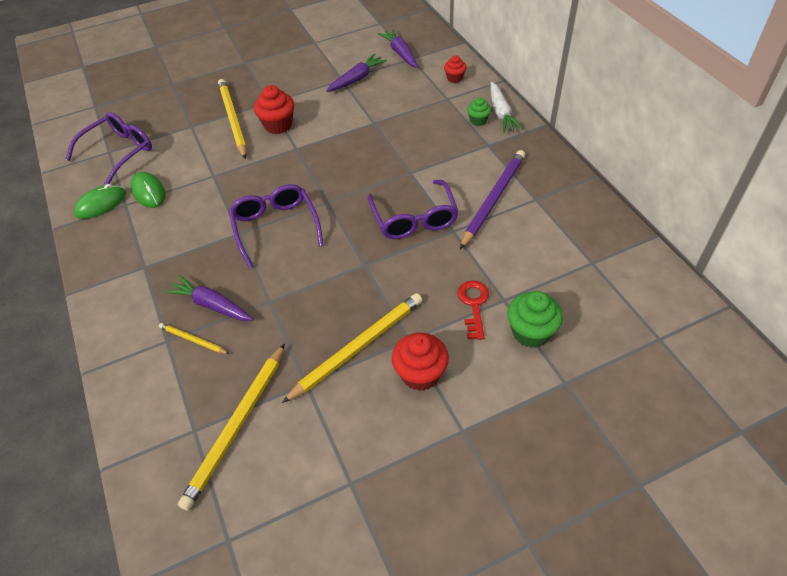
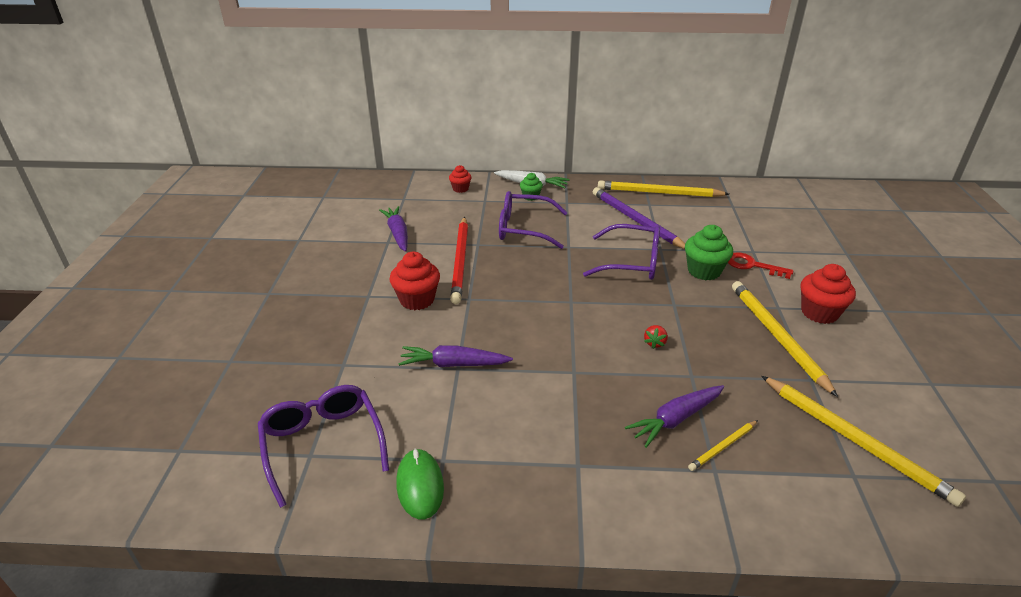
camera: 65 degrees left, 15 degrees down
green mouse [131,172,166,208] -> none
yellow pencil [218,79,247,159] -> yellow pencil moved to [598,180,729,197]
purple glasses [229,184,323,268] -> purple glasses moved to [499,191,568,249]
purple carrot [378,29,418,68] -> purple carrot moved to [398,345,513,367]
green cupcake [507,291,563,348] -> green cupcake moved to [685,225,733,280]
none -> red pencil [450,217,468,304]
none -> red strawberry [644,325,668,349]

